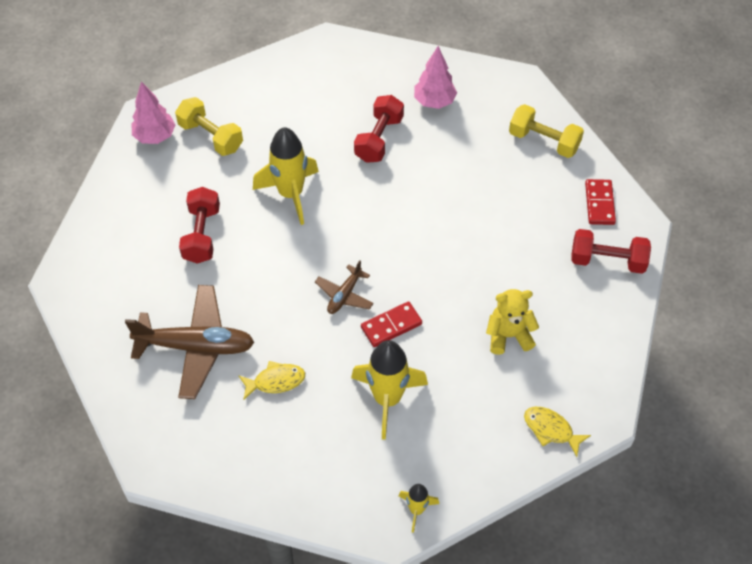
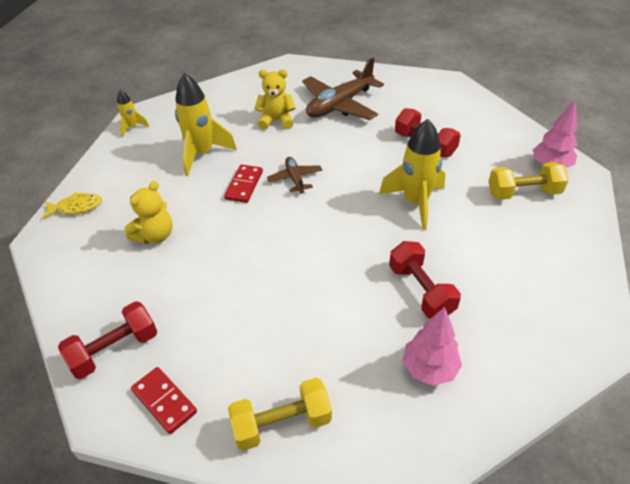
camera: 135 degrees right, 10 degrees down
yellow fish [238,361,305,400] -> yellow teddy bear [254,69,296,130]

